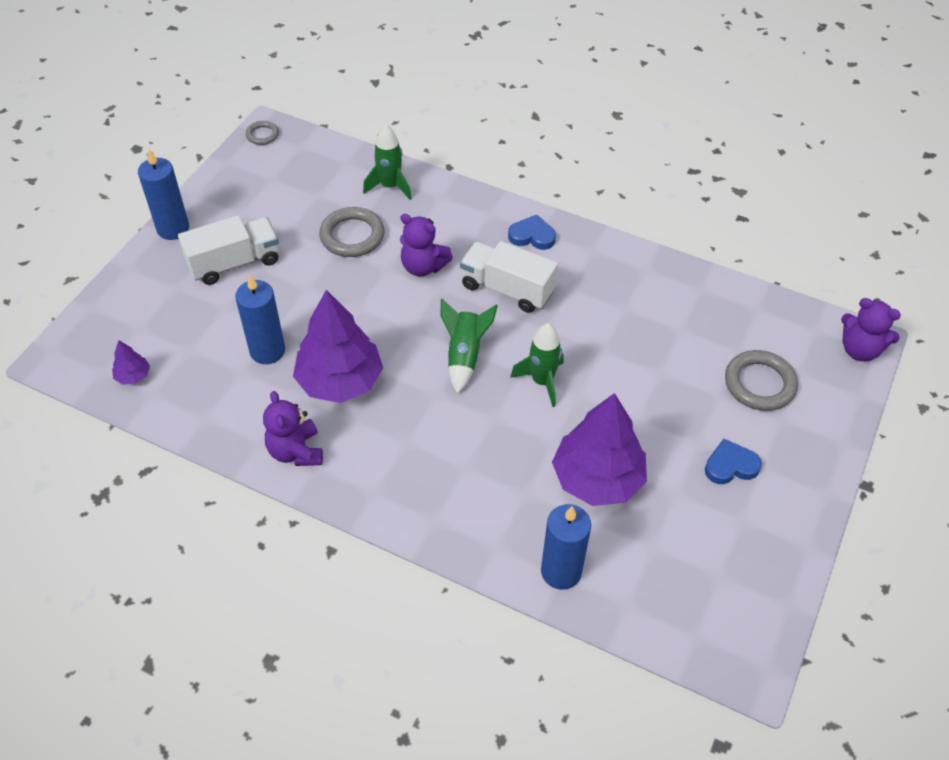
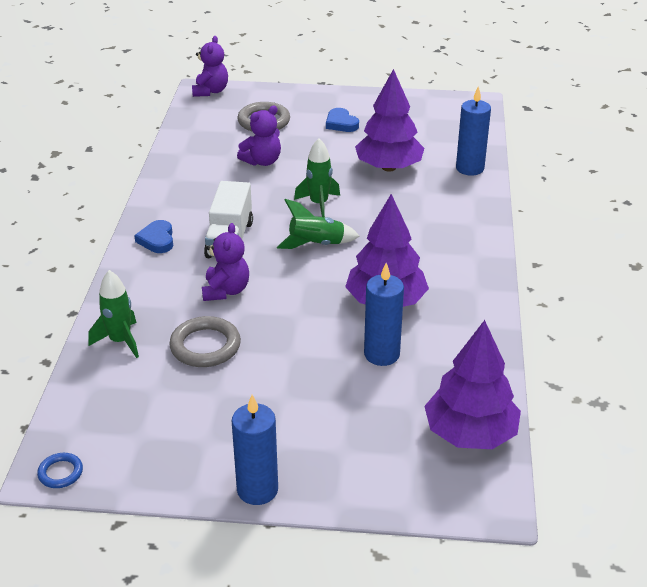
camera: 110 degrees left, 15 degrees down
purple tree [112,340,150,385] -> purple tree [424,320,521,449], size x2.37
white truck [178,215,279,285] -> none
grey ring [246,121,279,145] -> blue ring [37,453,83,488]
purple teddy bear [263,391,323,466] -> purple teddy bear moved to [237,106,281,166]

